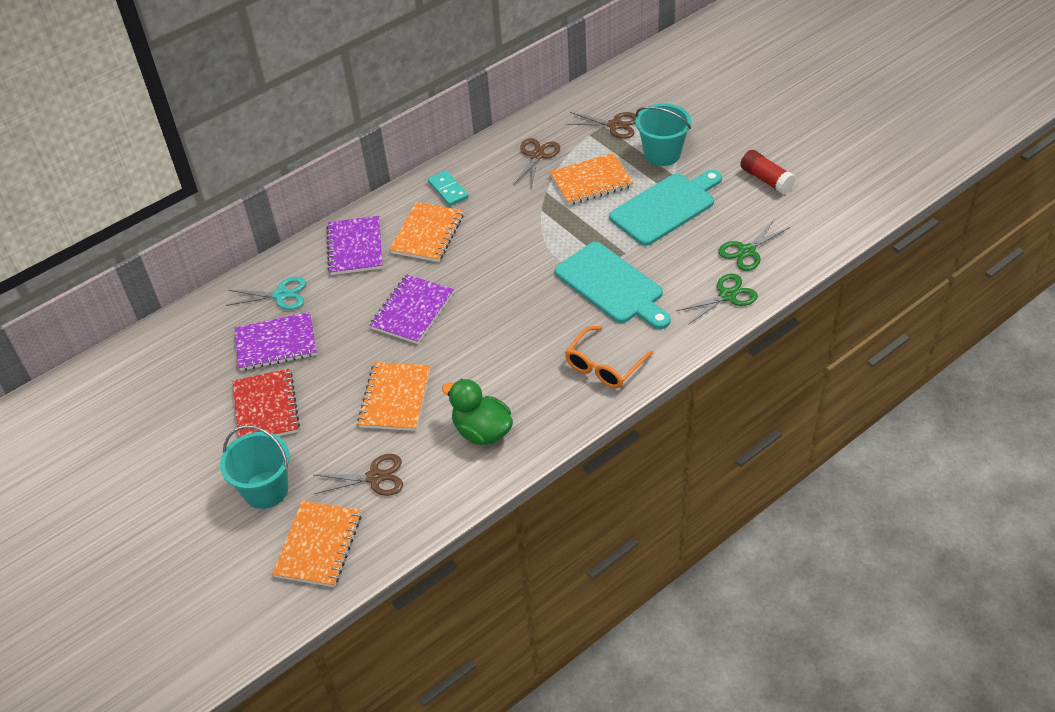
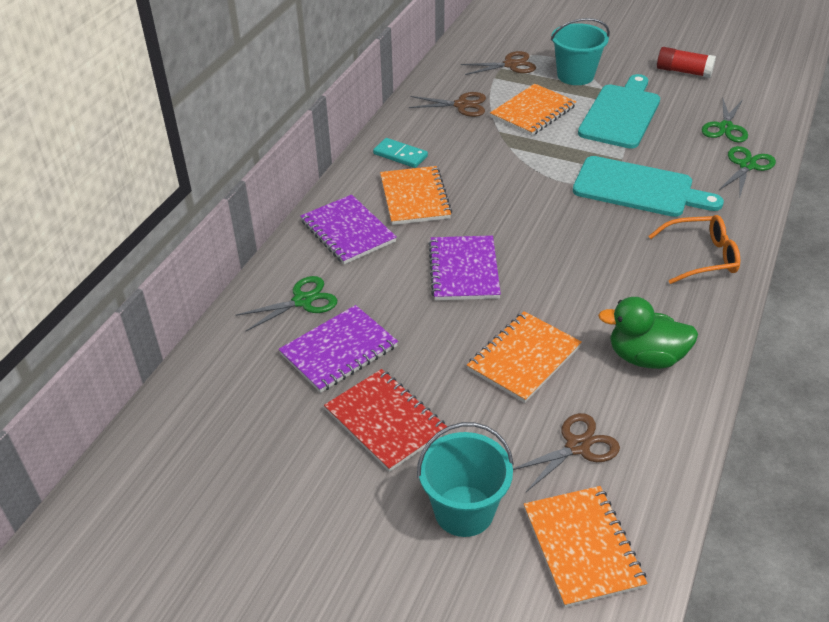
camera: 30 degrees left, 5 degrees down
turquoise scissors [226,277,306,310] -> green scissors [236,276,337,332]
orange notebook [357,362,430,431] -> orange notebook turned 60 degrees clockwise [467,311,582,403]
brown scissors [513,138,560,187] -> brown scissors turned 105 degrees clockwise [409,92,486,117]
orange glasses [565,326,653,388] -> orange glasses turned 105 degrees counterclockwise [648,215,740,284]

